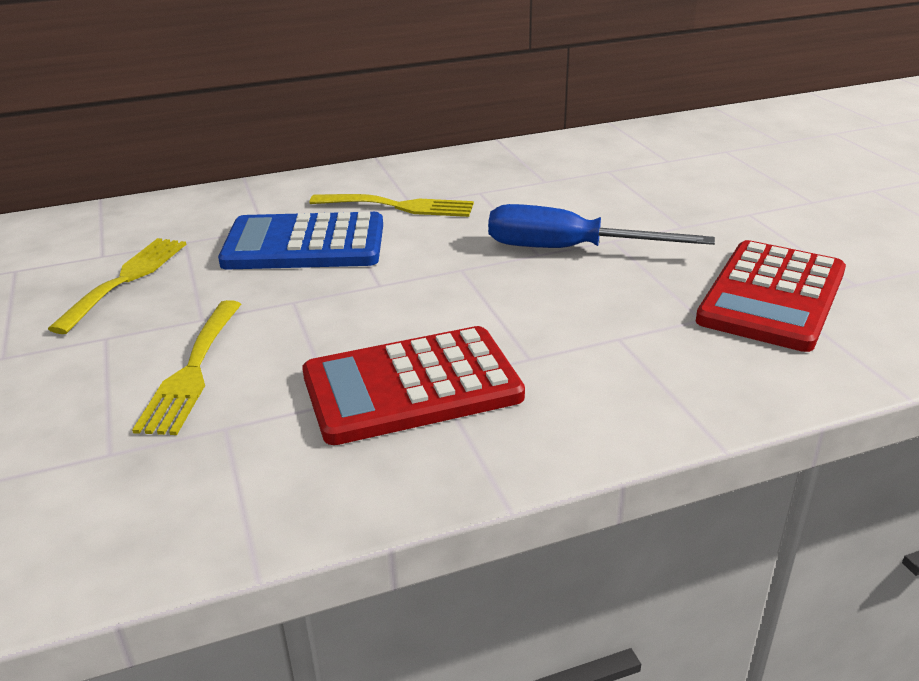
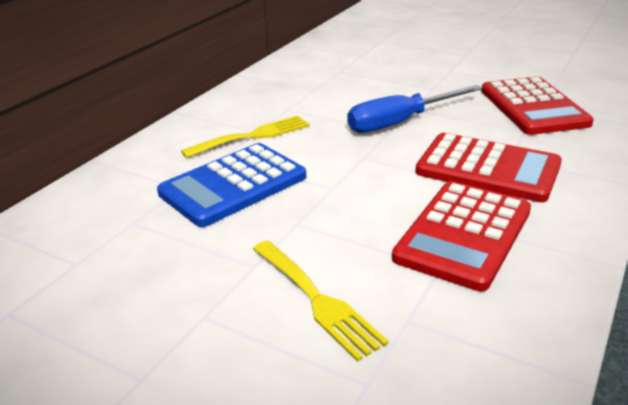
camera: 40 degrees left, 0 degrees up
yellow fork [48,238,186,334] -> none
none -> red calculator [416,133,562,202]

